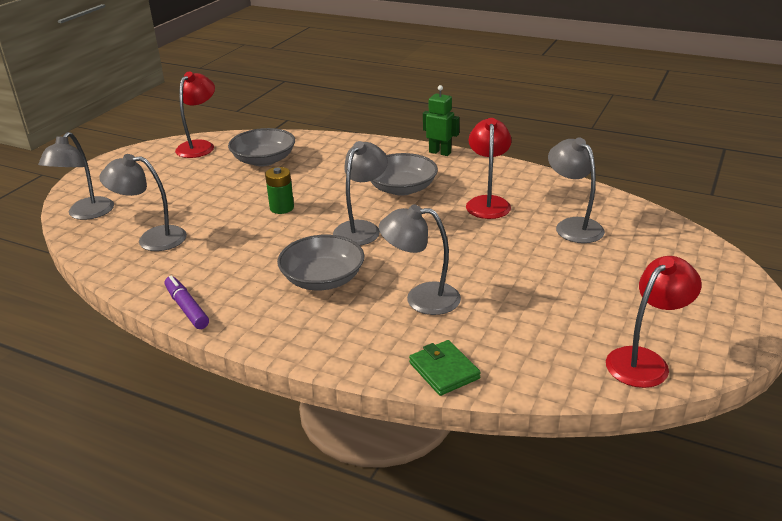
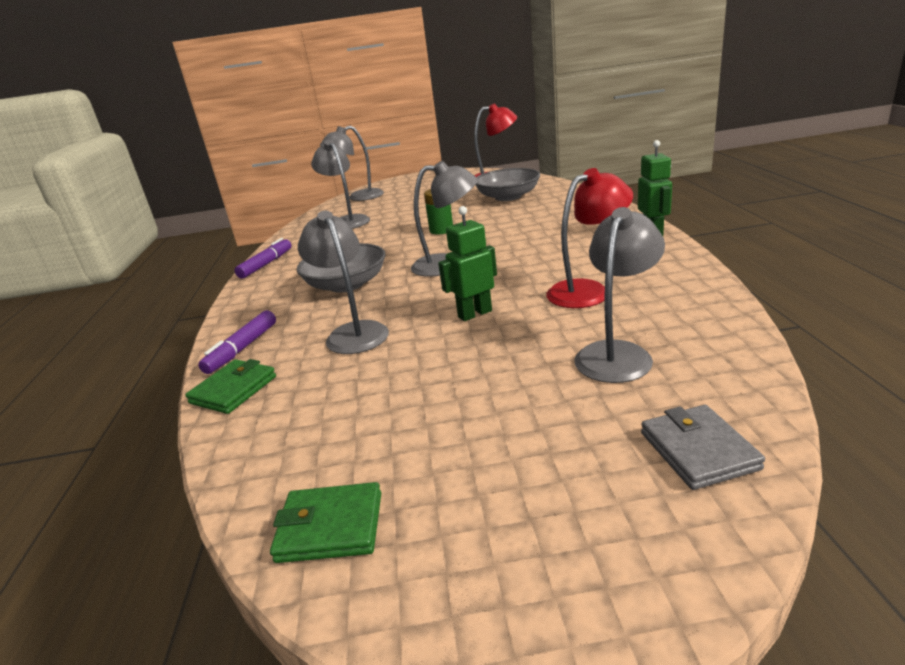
camera: 60 degrees right, 5 degrees down
grey bowl [371,153,438,196] -> none
red lamp [606,256,701,388] -> green wallet [270,482,381,563]
none -> purple marker [198,310,276,374]
none -> green robot [438,206,497,321]
none -> grey wallet [641,405,765,490]

